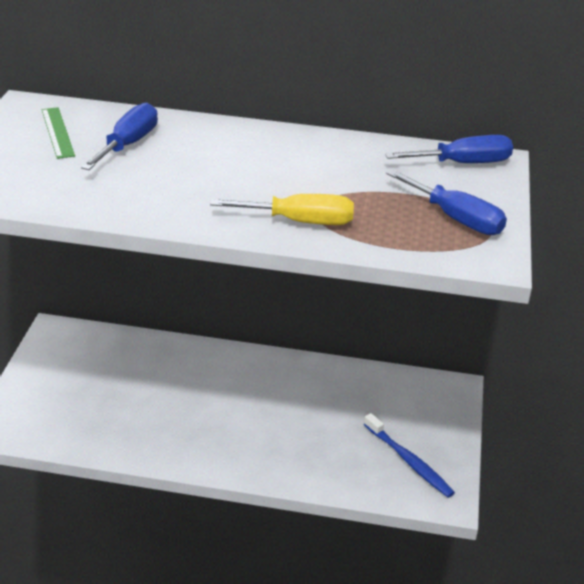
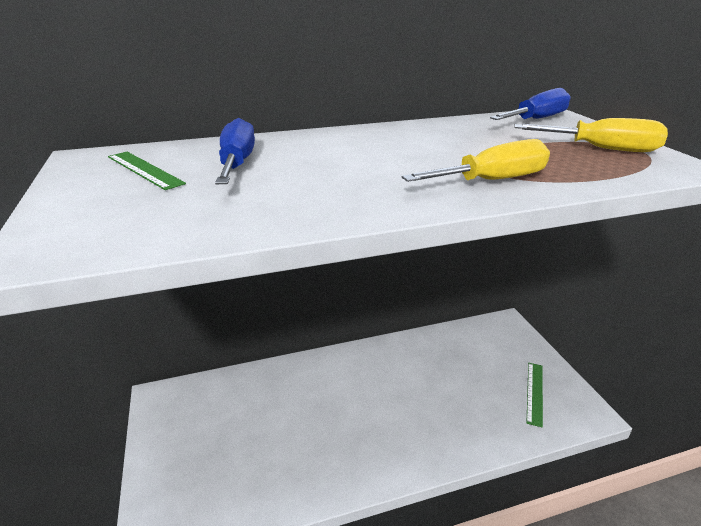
camera: 25 degrees left, 5 degrees down
blue toothbrush [364,413,455,498] -> green ruler [526,363,543,427]
blue screwdriver [386,170,507,235] -> yellow screwdriver [514,118,668,152]

